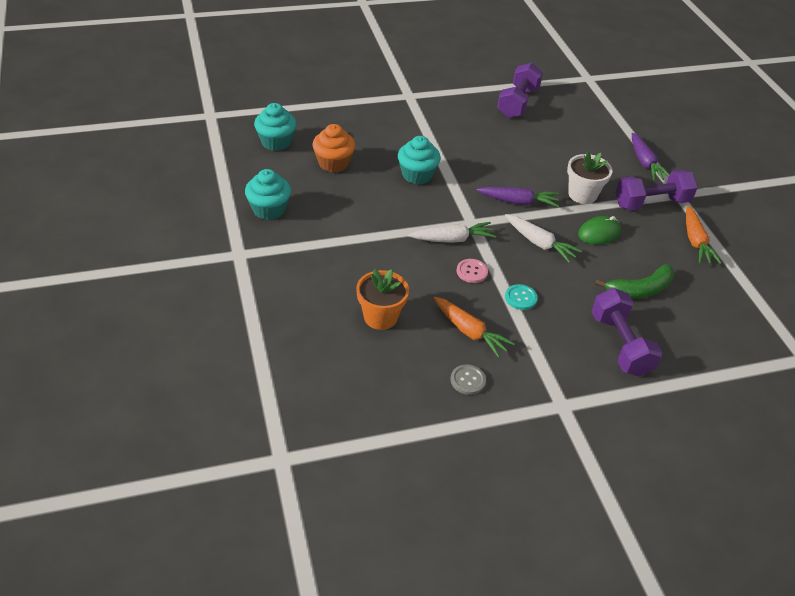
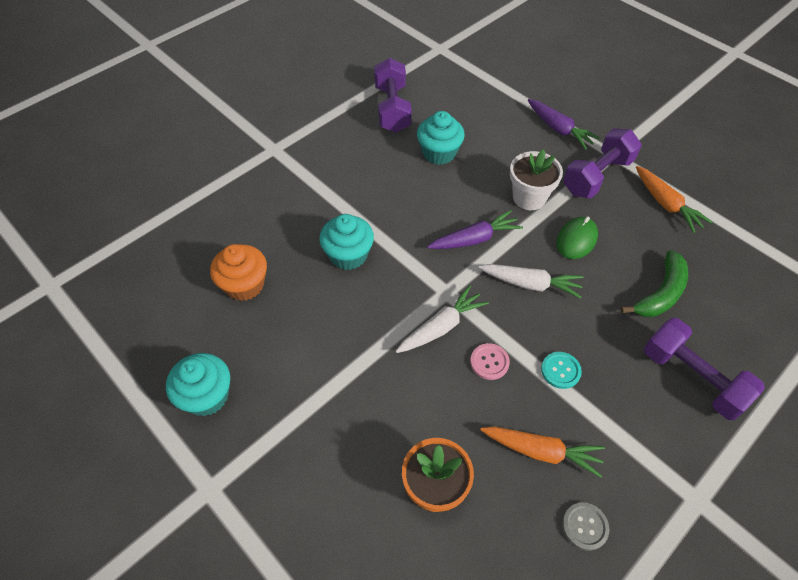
camera: 25 degrees left, 10 degrees up
turquoise cupcake [254,103,296,151] -> turquoise cupcake moved to [417,111,465,165]

